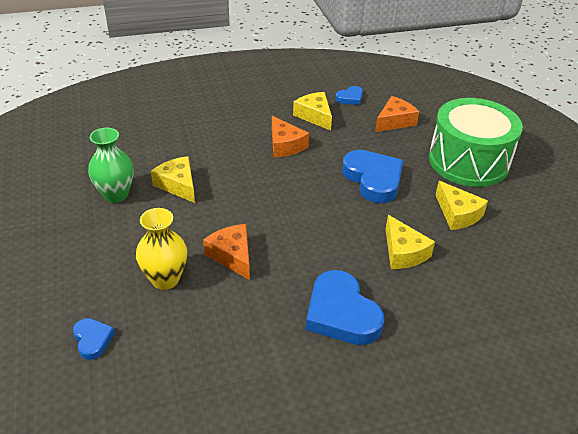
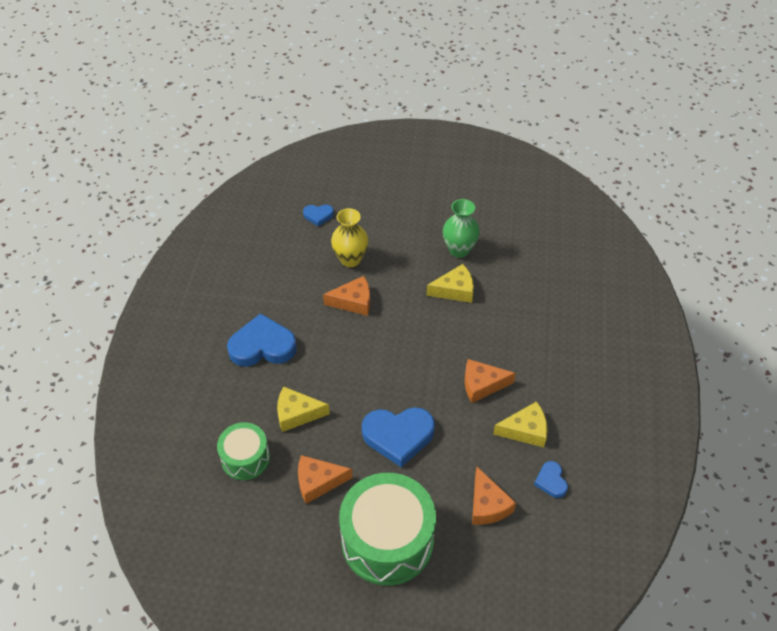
camera: 115 degrees right, 10 degrees up
yellow cheese [435,181,488,230] -> orange cheese [298,455,353,504]
none -> green drum [217,422,270,480]

